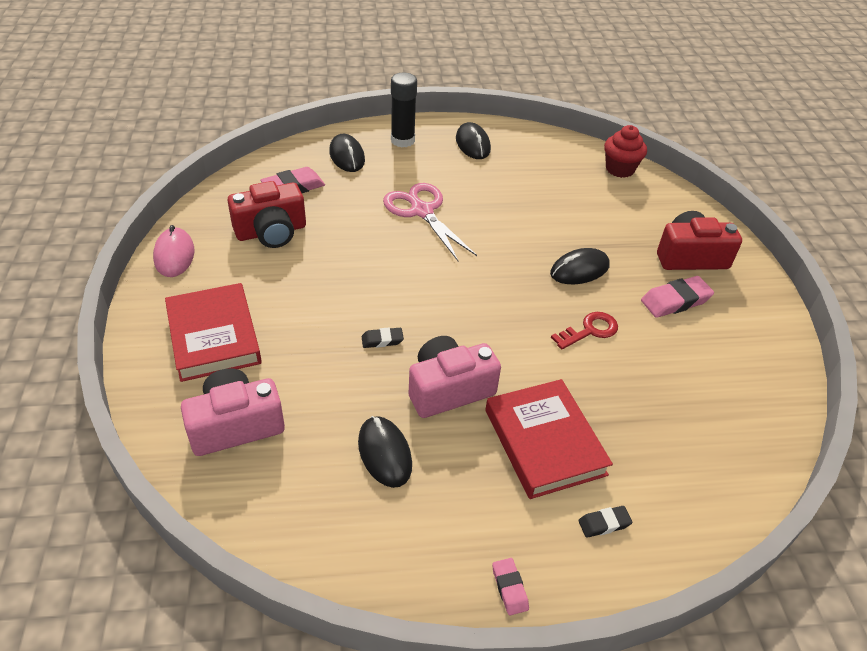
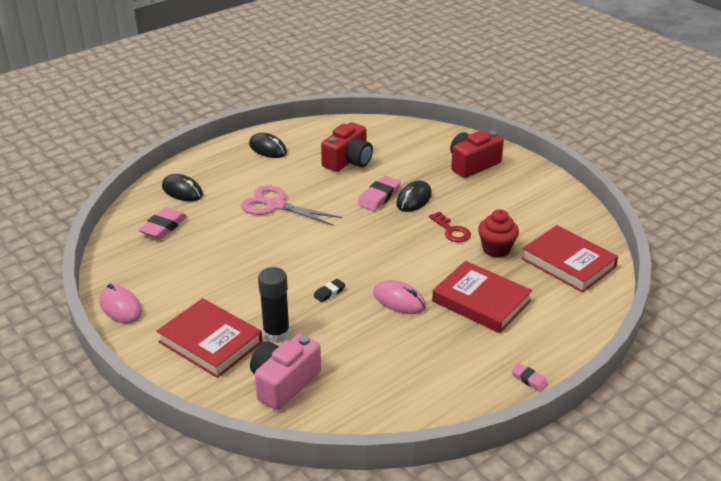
camera: 30 degrees left, 10 degrees down
red camera [227,181,306,248] -> red camera moved to [321,122,373,172]
black mouse [358,416,412,488] -> none
black glue stick [391,72,417,147] -> black glue stick moved to [258,267,290,343]
pink camera [409,336,501,418] -> pink mouse [373,280,426,314]
red key [551,312,618,350] -> red key turned 120 degrees clockwise [429,211,471,242]
black eraser [578,506,632,538] -> none
red cupcake [604,125,647,178] -> red cupcake moved to [478,209,519,258]
pink eraser [641,276,714,318] -> pink eraser moved to [358,176,401,211]
none -> red book [521,225,618,293]

